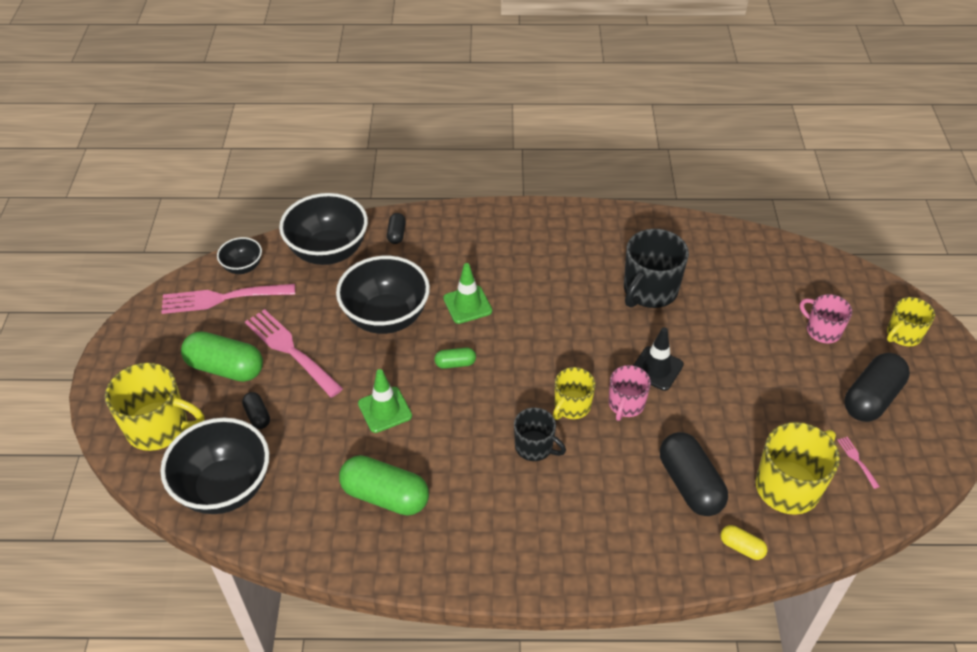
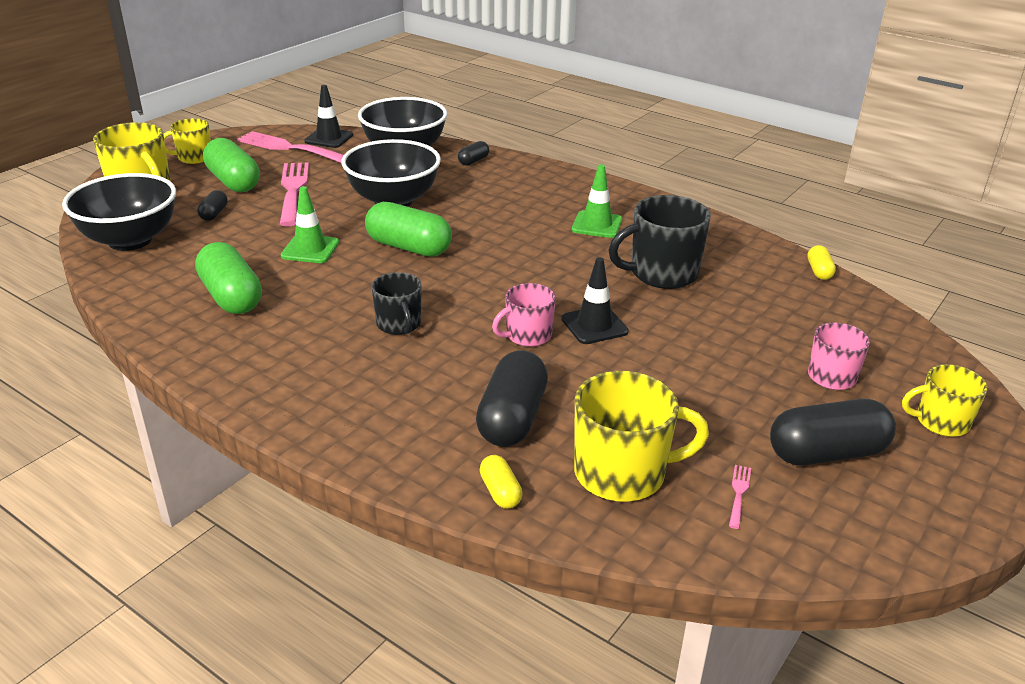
camera: 35 degrees right, 15 degrees down
black bowl [217,237,262,274] -> black traffic cone [305,85,353,148]
green capsule [434,348,476,369] -> green capsule [365,202,452,256], size x2.03
green traffic cone [443,263,492,324] -> green traffic cone moved to [572,164,622,238]
yellow mug [553,367,595,420] -> yellow mug moved to [164,118,211,164]
none -> yellow capsule [808,245,836,280]

